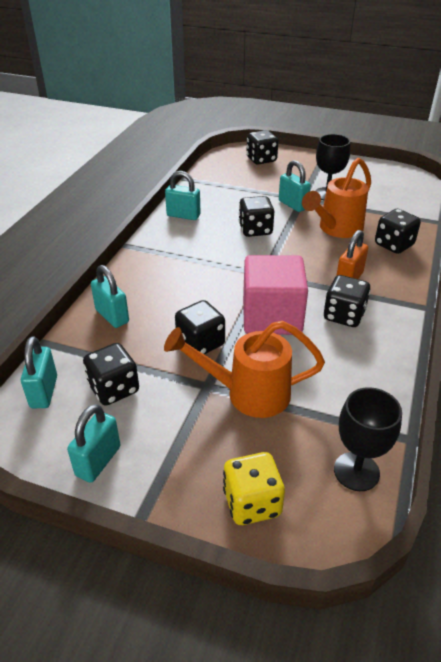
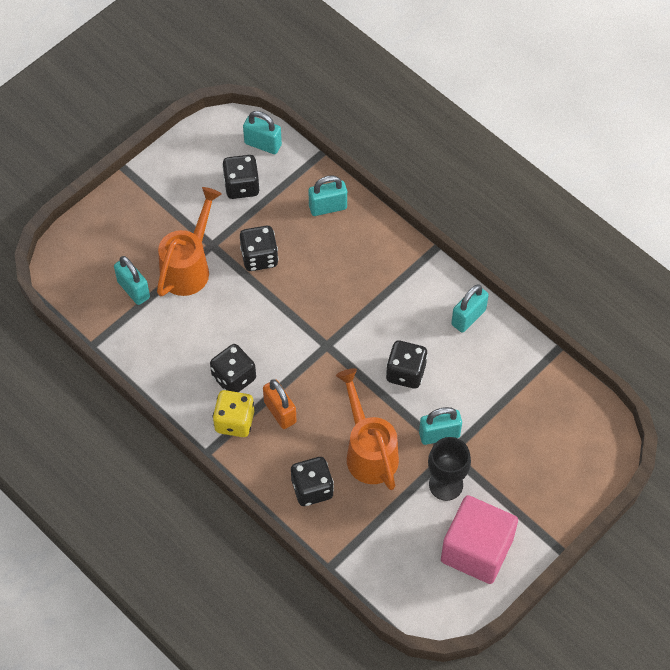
camera: 115 degrees right, 20 degrees up
turquoise padlock [67,404,121,483] -> turquoise padlock moved to [114,256,150,305]
yellow dice [223,452,285,525] -> yellow dice moved to [213,390,254,437]
pink cube [243,255,308,335] -> pink cube moved to [441,495,518,584]
black dice [246,130,278,165] -> none
black goblet [334,387,402,491] -> none

